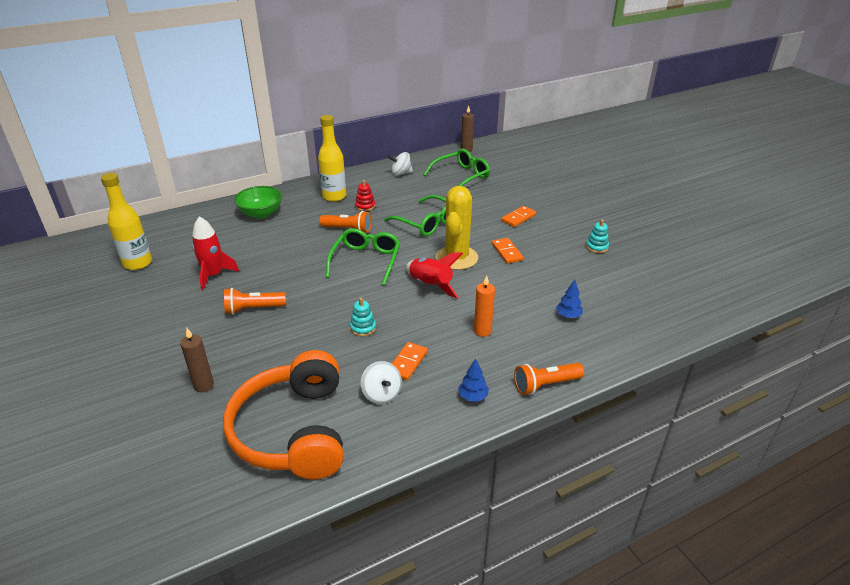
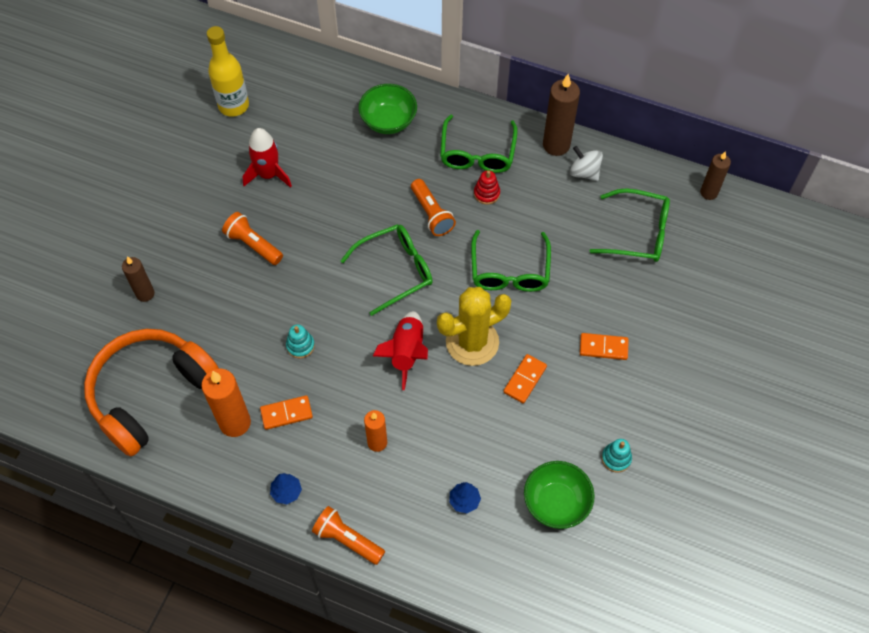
camera: 50 degrees right, 25 degrees up
yellow bottle [318,115,346,202] -> green glasses [440,115,518,173]
white spinning top [361,361,402,404] -> orange candle [201,369,251,437]
none -> green bowl [524,461,595,529]
none -> brown candle [543,74,580,156]

